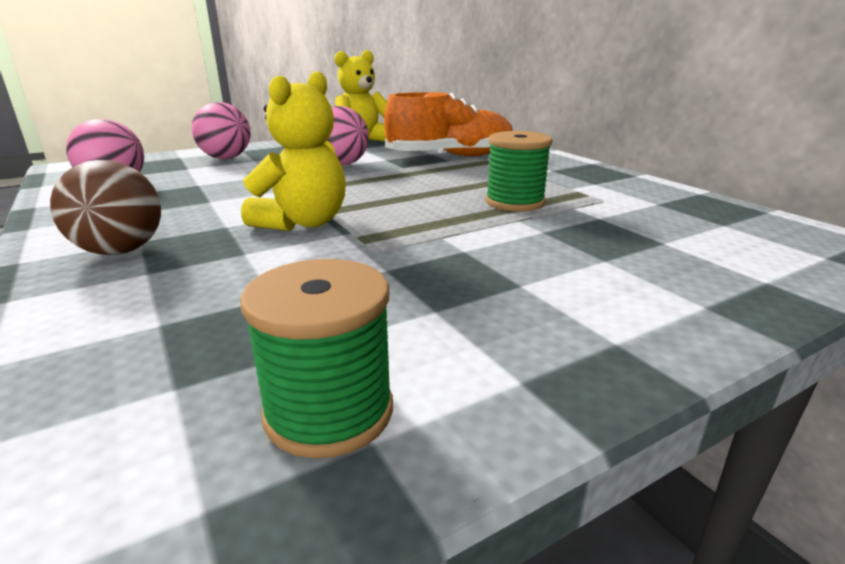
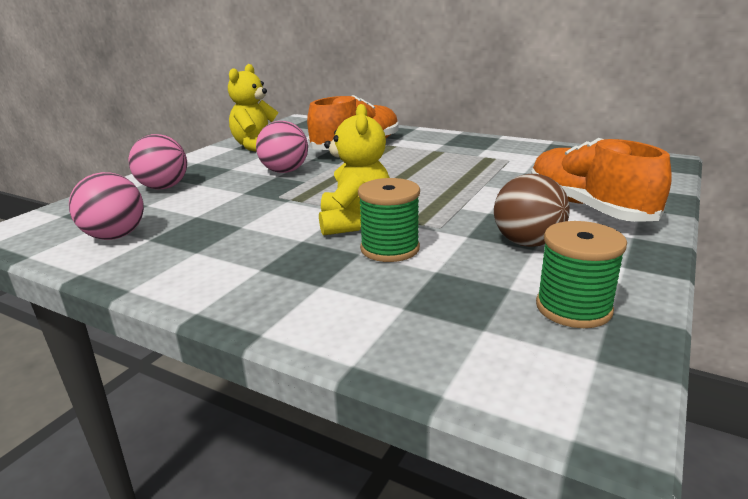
camera: 30 degrees left, 0 degrees up
brown ball [50,160,161,255] -> brown ball moved to [494,174,570,247]
green spool [485,131,552,212] -> green spool moved to [358,178,420,262]
none -> orange shoe [531,138,672,222]

